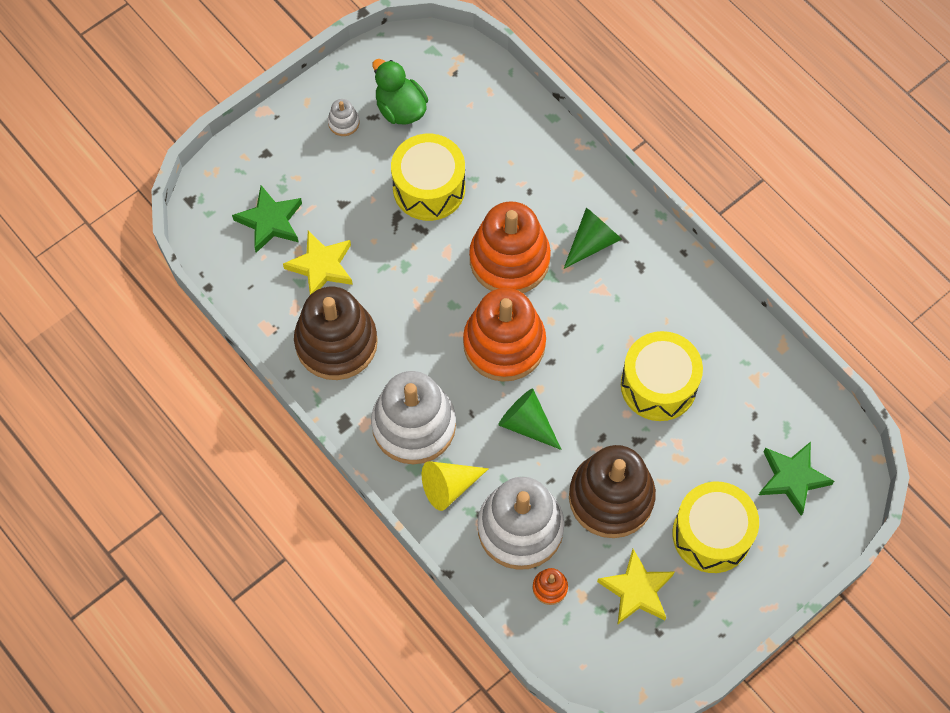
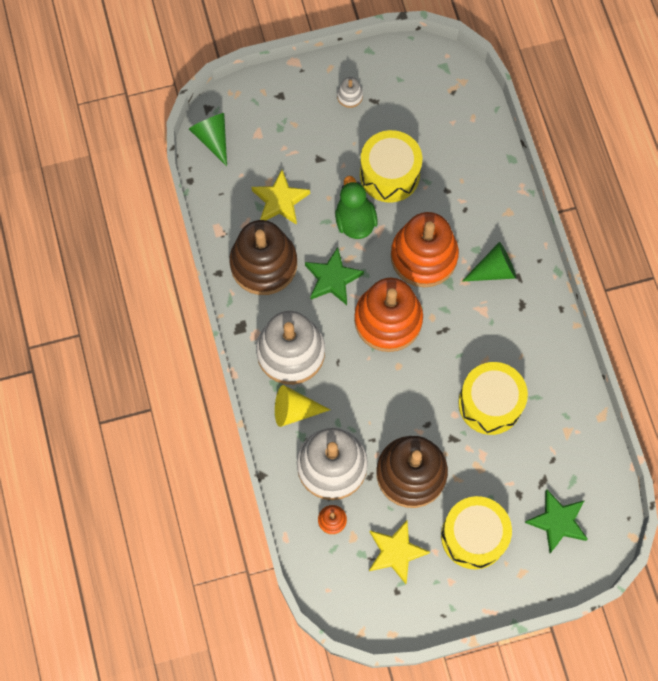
camera: 25 degrees right, 5 degrees up
green star [232,185,302,253] -> green star moved to [305,247,364,305]
green duck [372,59,428,125] -> green duck moved to [335,176,378,239]
green cone [498,389,562,450] -> green cone moved to [189,113,227,166]

